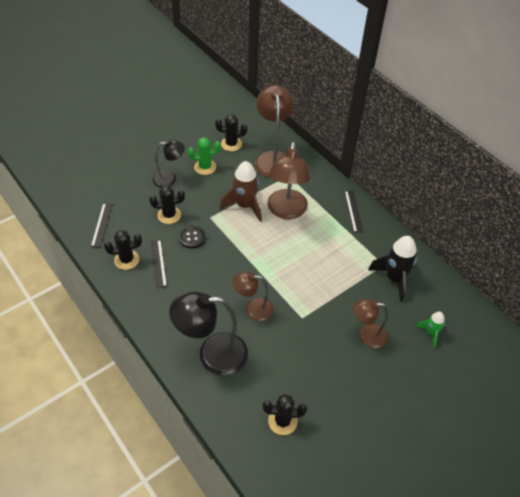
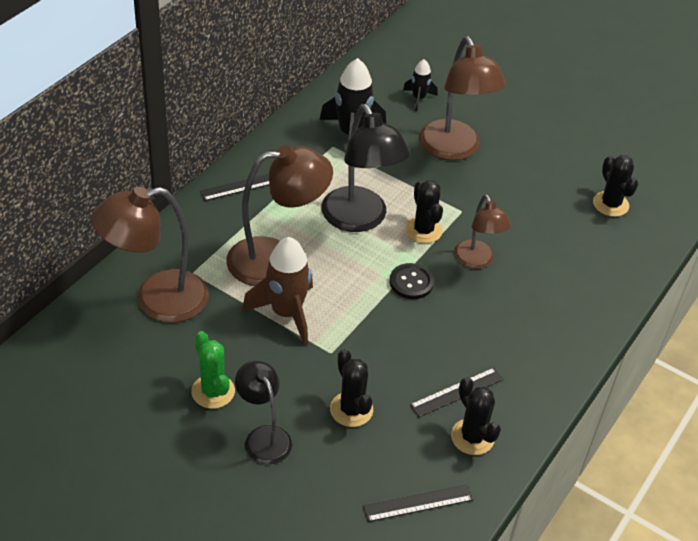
camera: 110 degrees left, 5 degrees down
black lamp [169,291,248,376] -> black lamp moved to [321,104,410,232]
black button [178,225,206,248] -> black button moved to [390,263,434,299]
black cactus [215,114,247,151] -> black cactus moved to [405,180,443,243]
brown lamp [353,299,388,348] -> brown lamp [419,36,506,160], size x1.68
green rocket [416,312,445,347] -> black rocket [403,59,438,111]

